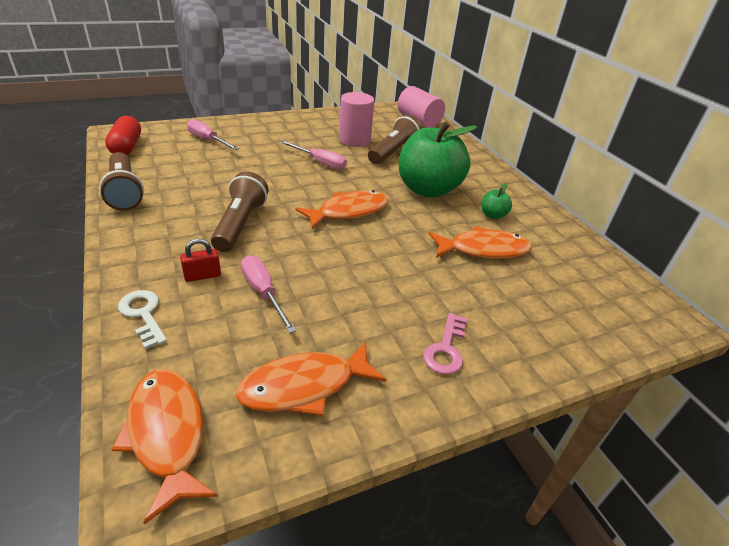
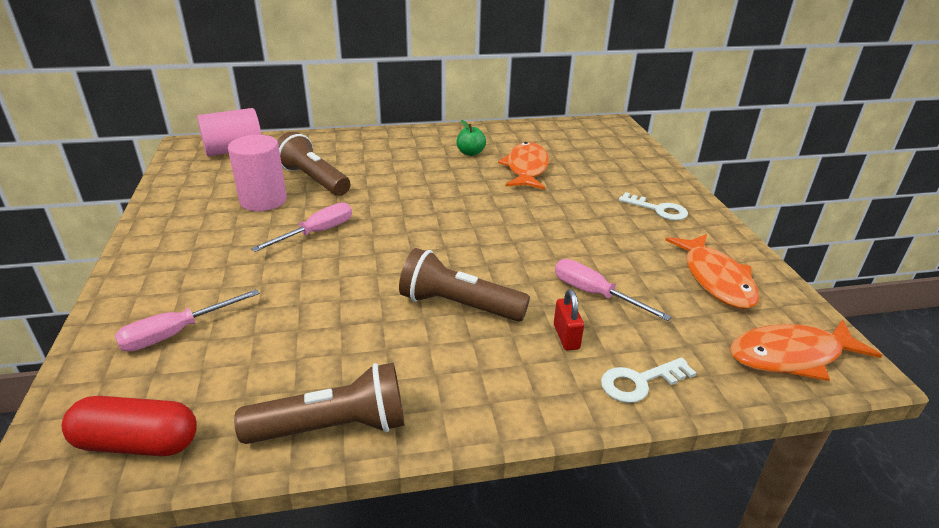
camera: 75 degrees left, 5 degrees down
pink screwdriver [241,255,297,333] -> pink screwdriver turned 60 degrees clockwise [555,259,672,321]
orange fish [295,190,389,229] -> none
green apple [399,122,477,198] -> none
pink key [423,313,468,375] -> white key [619,192,688,220]

